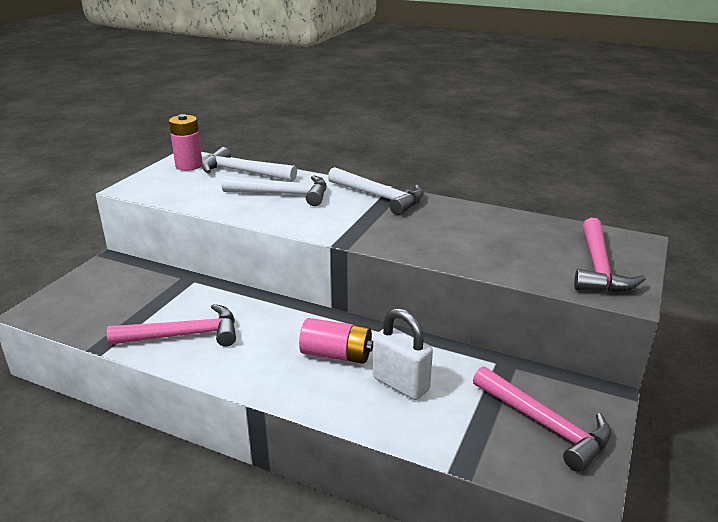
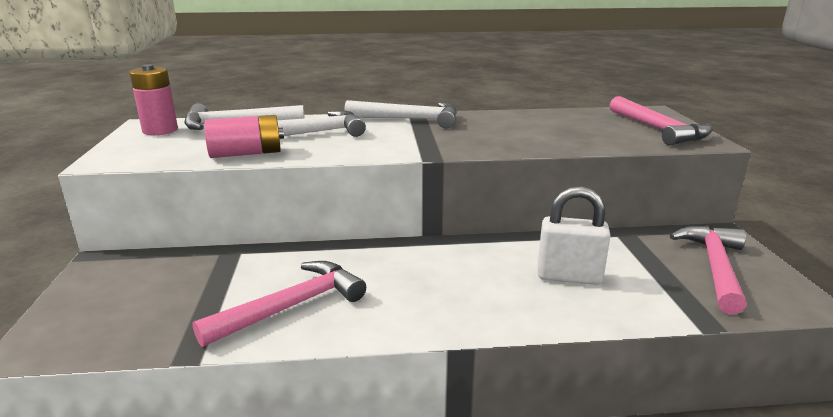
camera: 30 degrees left, 5 degrees down
pink battery [299,318,373,364] -> pink battery moved to [204,115,284,158]
pink hammer [473,366,611,472] -> pink hammer turned 90 degrees counterclockwise [670,225,747,315]

